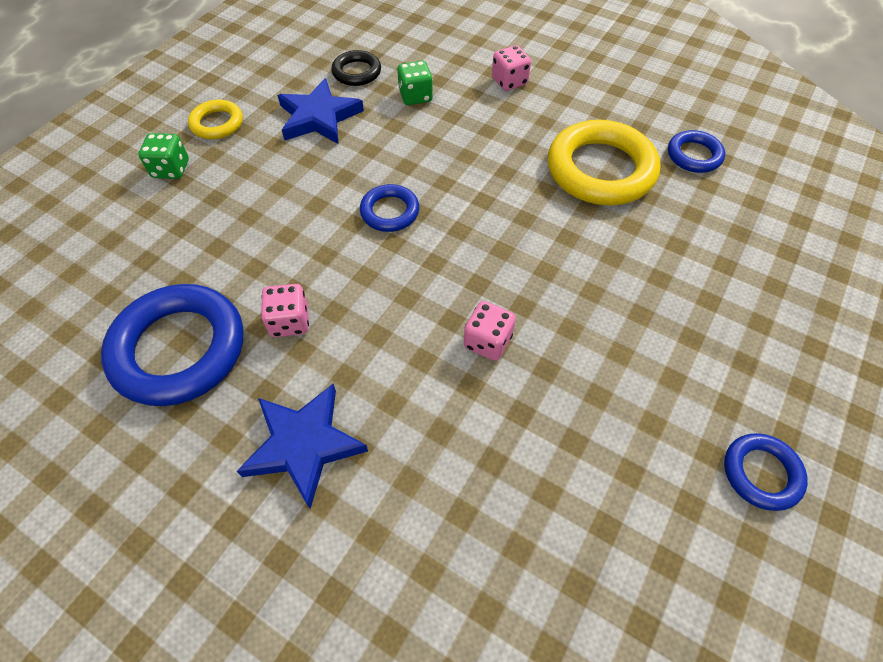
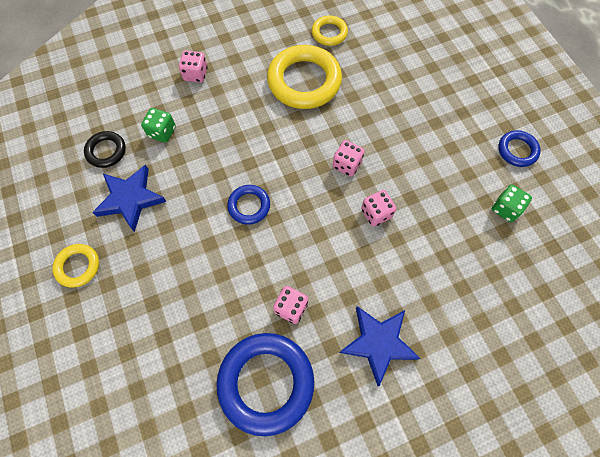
camera: 55 degrees left, 10 degrees up
green dice [138,133,189,179] -> green dice moved to [492,185,532,222]
blue ring [668,130,725,173] -> yellow ring [312,15,348,46]
none -> pink dice [332,140,365,176]

